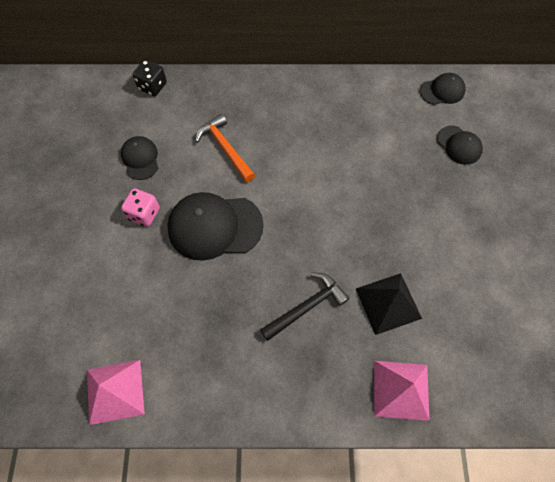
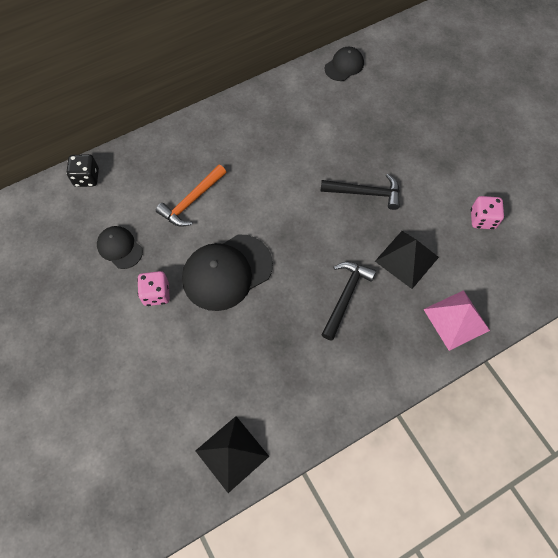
camera: 30 degrees left, 0 degrees up
pink pyramid [87,360,145,425] -> black pyramid [195,416,269,493]
orange hammer [195,114,255,182] -> orange hammer turned 75 degrees counterclockwise [156,164,226,227]
black cap [437,126,483,165] -> none
none -> black hammer [320,174,400,210]
none -> pink dice [471,196,504,230]

